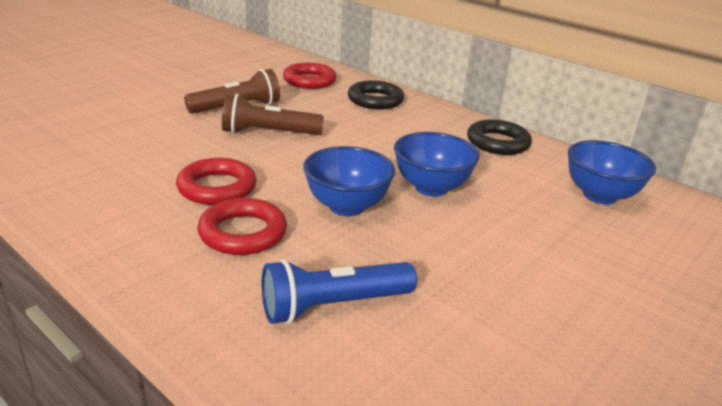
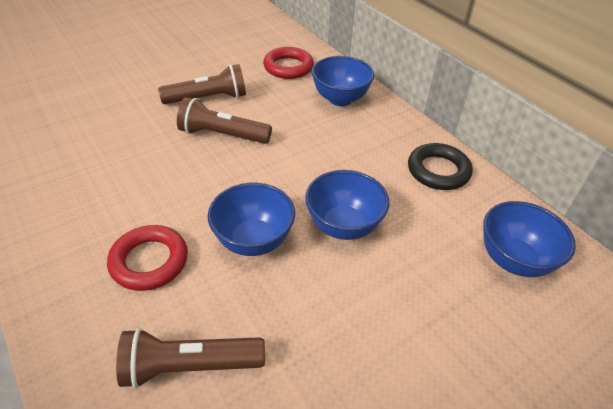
camera: 15 degrees right, 15 degrees up
red ring [176,158,257,205] -> none
blue flashlight [262,259,417,324] -> brown flashlight [116,328,265,389]
black ring [348,80,404,109] -> blue bowl [312,56,374,106]

